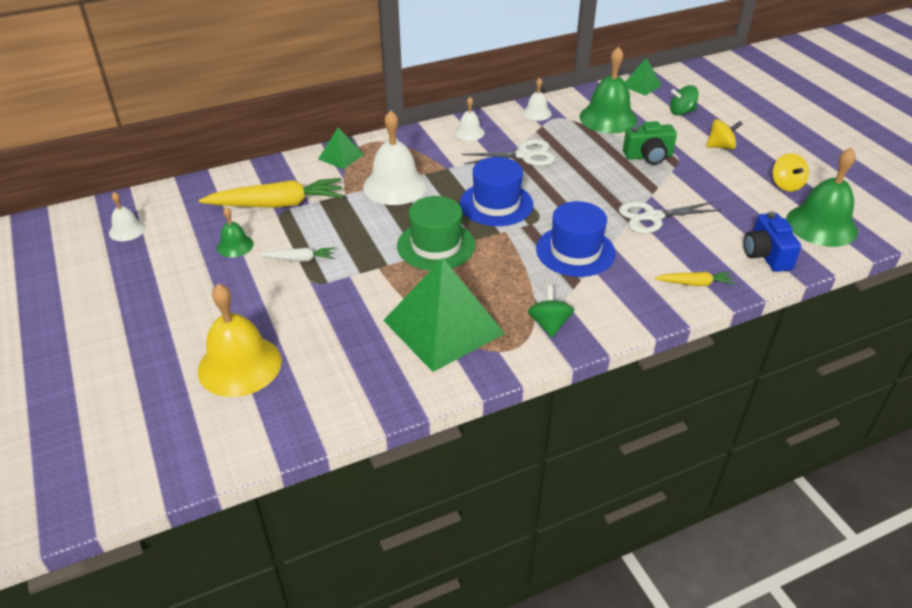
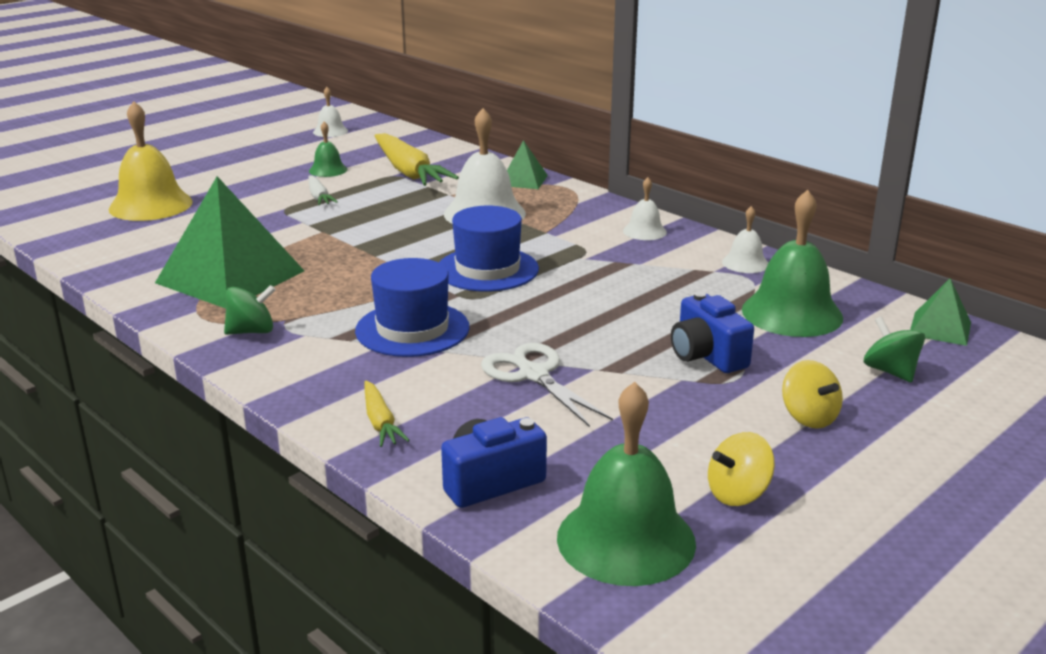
camera: 70 degrees right, 15 degrees down
green hat [397,196,475,270] -> none
white scissors [462,139,555,166] -> none
green camera [623,121,677,165] -> blue camera [671,292,754,373]

